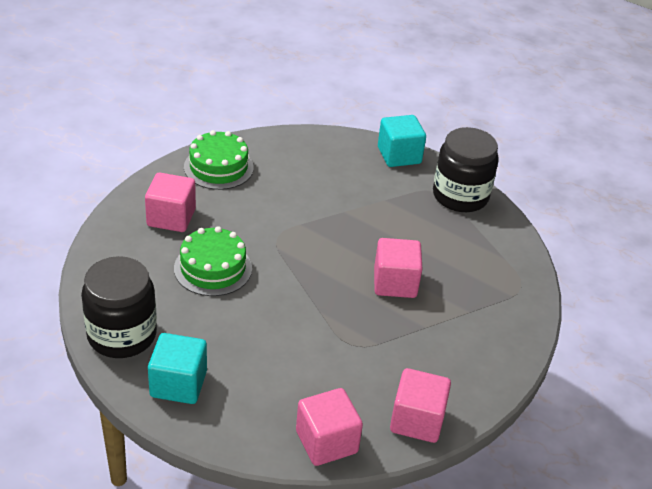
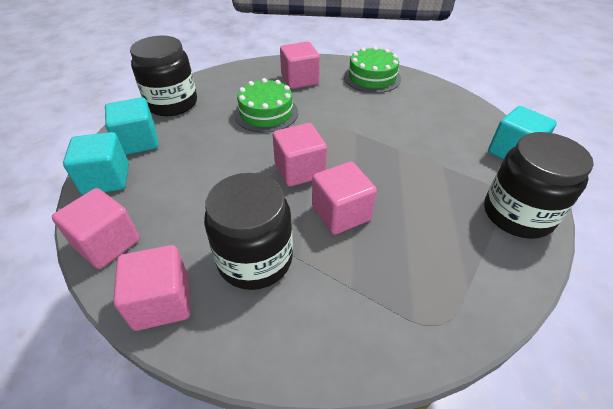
camera: 65 degrees right, 5 degrees up
none -> turquoise cube [63,132,129,195]
none -> black jar [204,173,293,290]
none -> pink cube [273,123,327,187]

